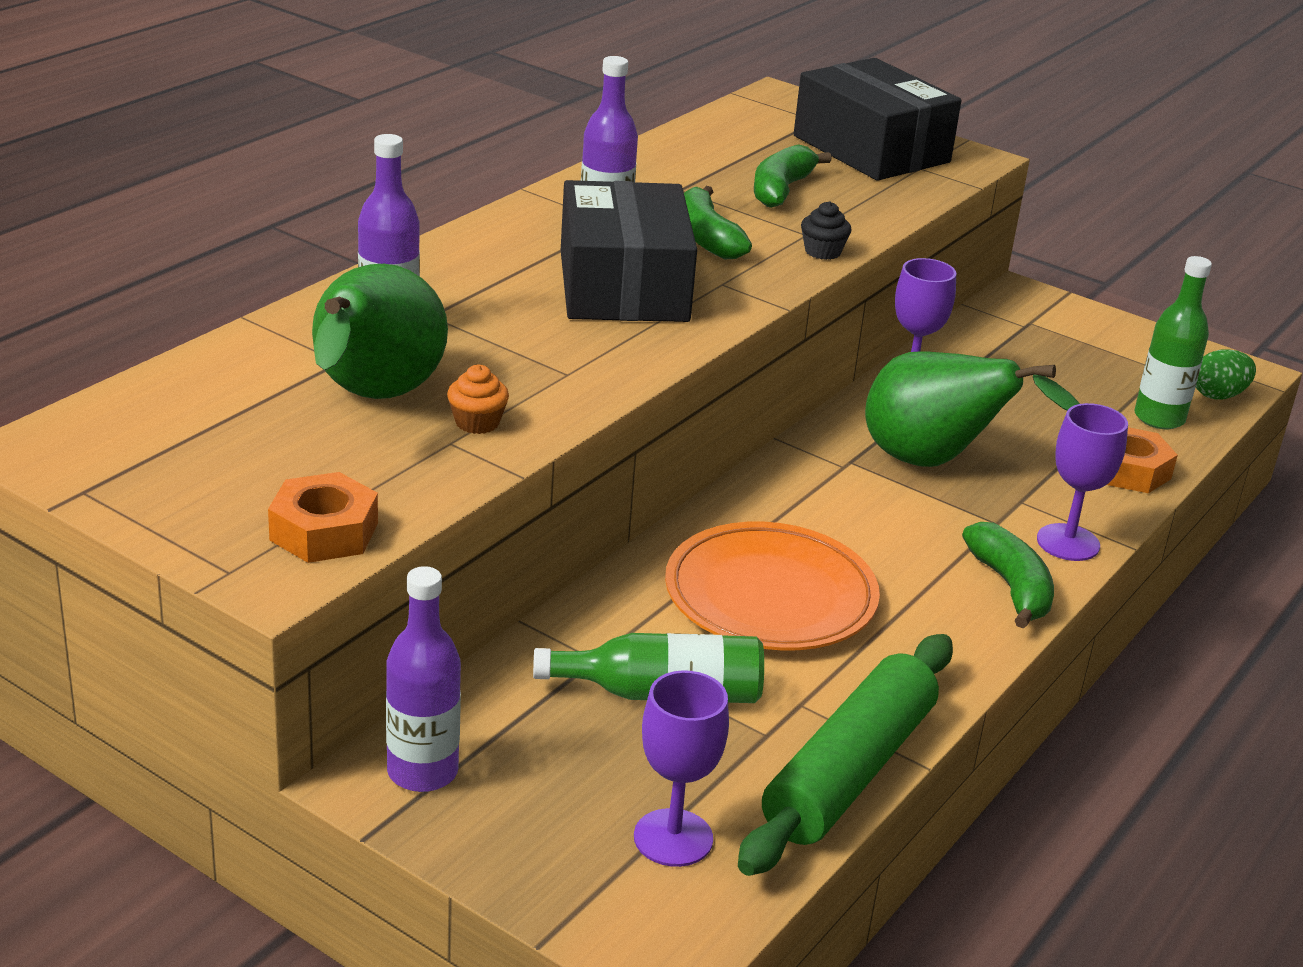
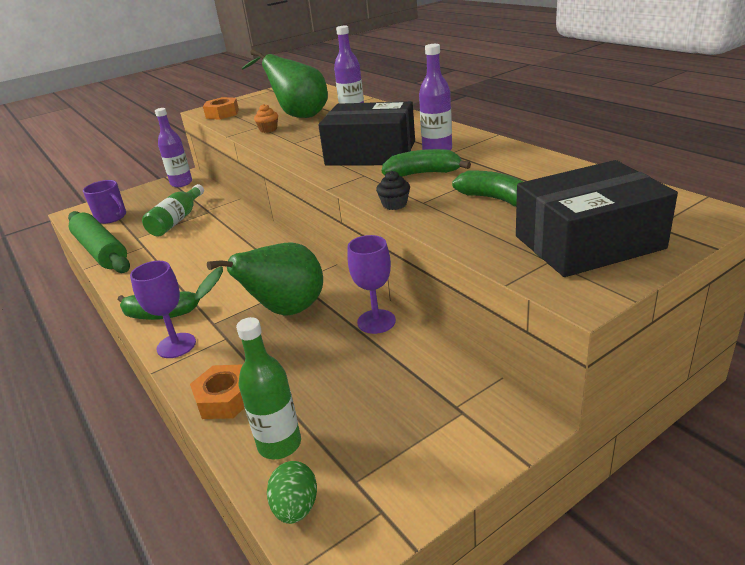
camera: 115 degrees right, 0 degrees up
purple goblet [634,670,729,867] -> purple mug [83,180,126,224]
orange plate [665,522,880,651] -> none

